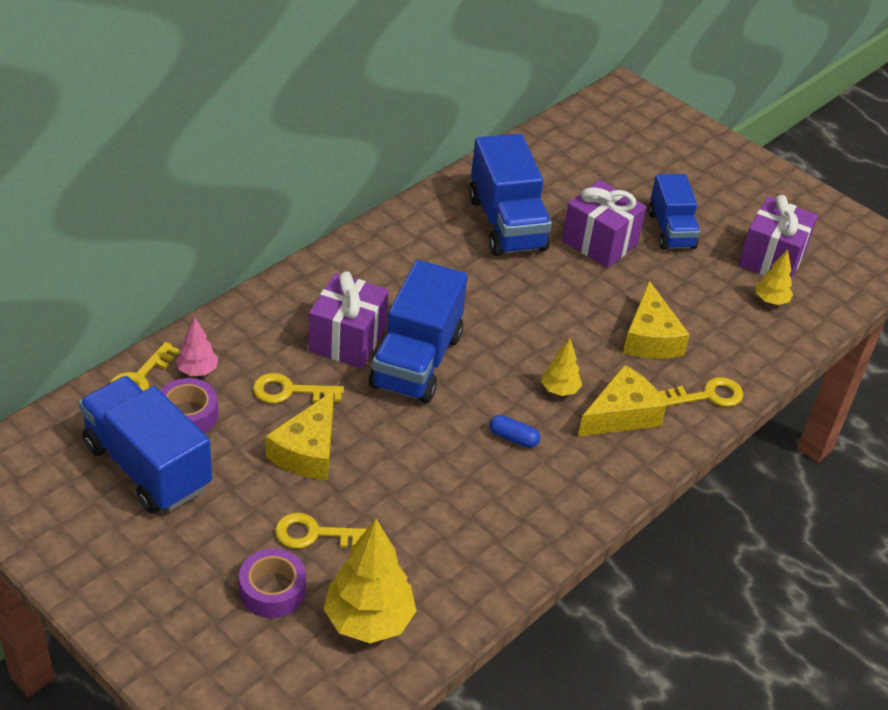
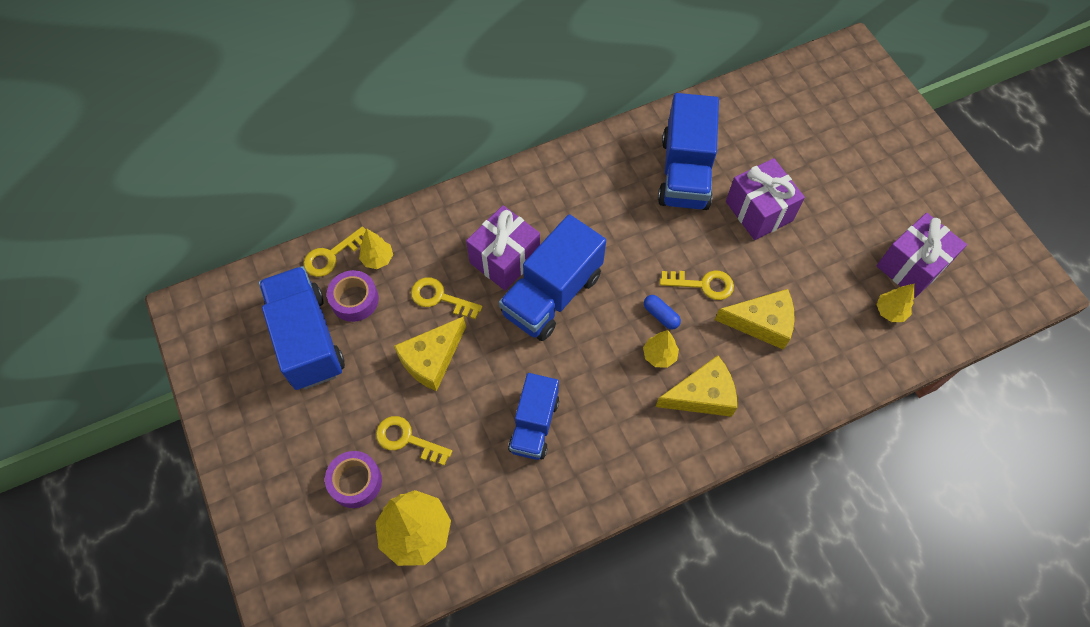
camera: 25 degrees right, 20 degrees up
pink tree [176,317,218,376] -> yellow tree [359,229,393,269]
blue capsule [489,415,540,448] -> blue capsule moved to [644,295,681,329]
yellow cheese [623,281,690,359] -> yellow cheese turned 105 degrees counterclockwise [715,289,795,350]
blue truck [648,174,700,250] -> blue truck moved to [508,373,559,460]
yellow key [658,377,743,407] -> yellow key moved to [660,270,734,300]

